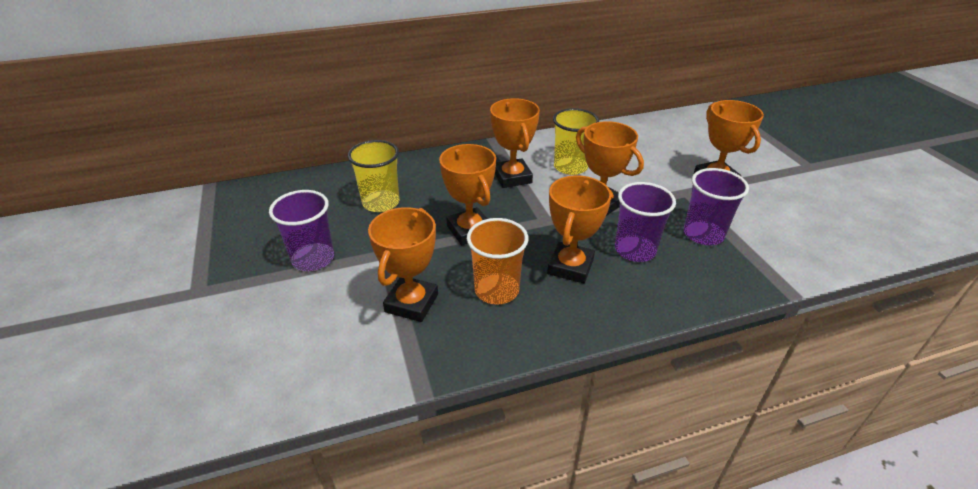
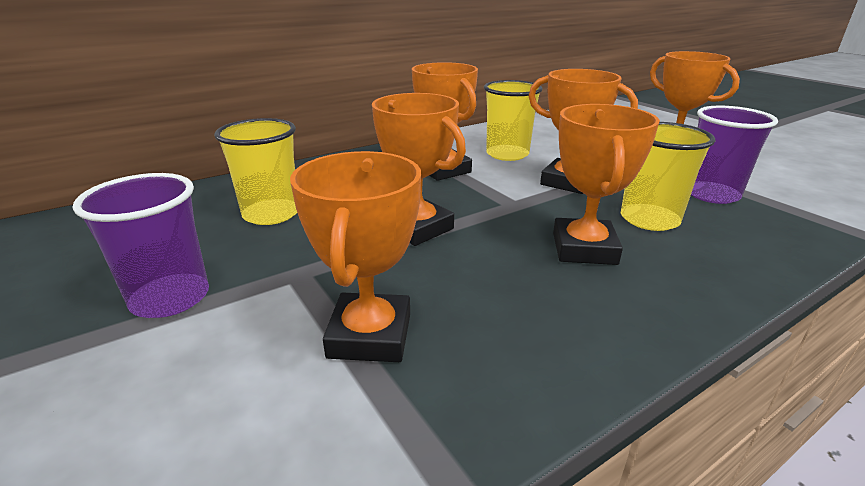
camera: 15 degrees left, 10 degrees down
orange cup [467,218,528,304] -> none
purple cup [615,182,676,262] -> yellow cup [621,122,716,231]

